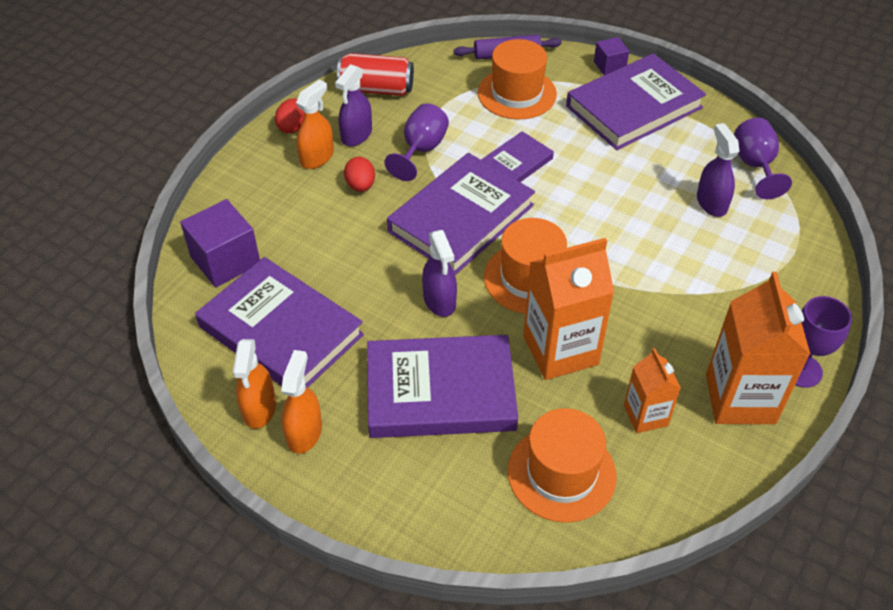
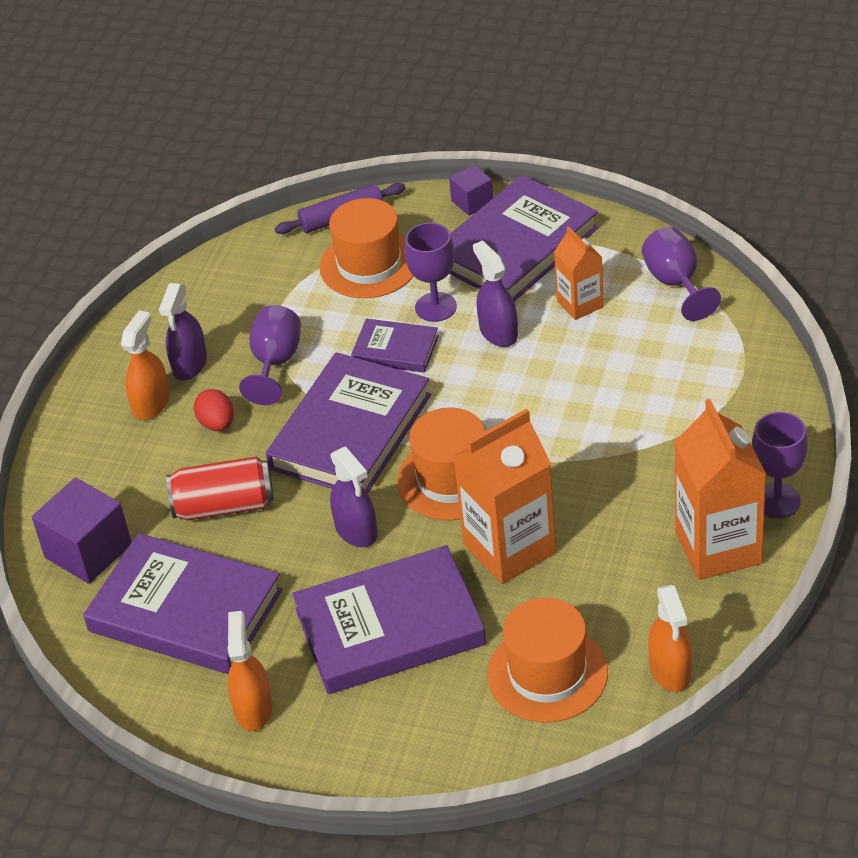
camera: 10 degrees left, 5 degrees down
orange spray bottle [233,339,276,429] -> orange spray bottle moved to [648,585,692,692]
red egg [275,99,305,133] -> none
red can [337,53,414,96] -> red can moved to [166,456,274,521]
purple book [481,131,554,182] -> purple book turned 75 degrees clockwise [351,319,439,373]
orange carton [624,348,681,433] -> orange carton moved to [554,226,604,320]
purple spray bottle [697,123,740,217] -> purple spray bottle moved to [473,240,518,347]
none -> purple goblet [405,222,457,322]

